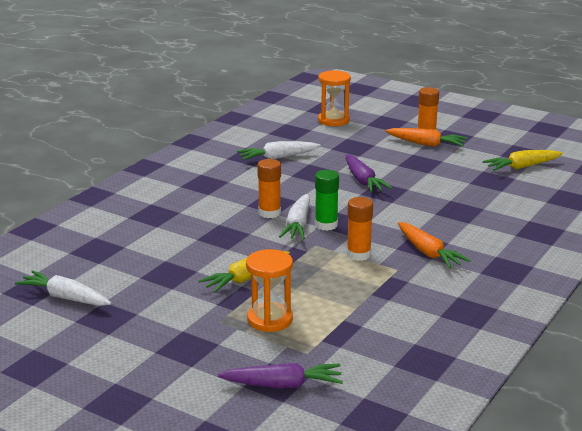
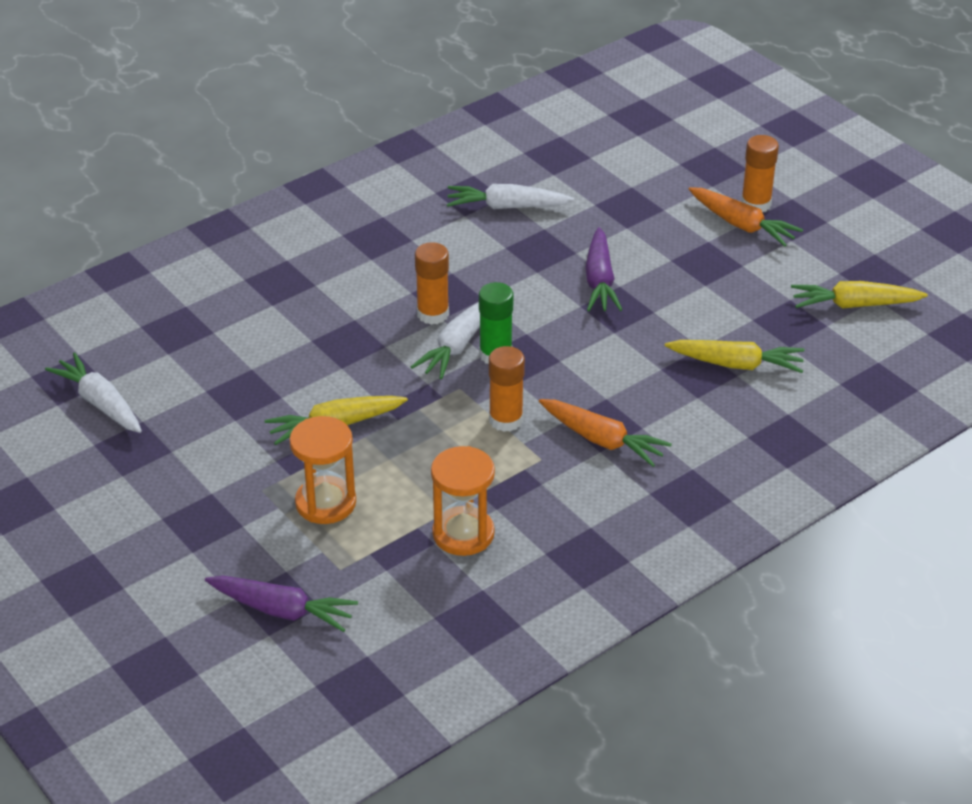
camera: 20 degrees right, 15 degrees up
orange hourglass [318,70,351,126] -> orange hourglass moved to [431,446,495,556]
orange carrot [398,222,470,268] -> orange carrot turned 45 degrees counterclockwise [539,399,672,467]
none -> yellow carrot [665,340,805,373]

